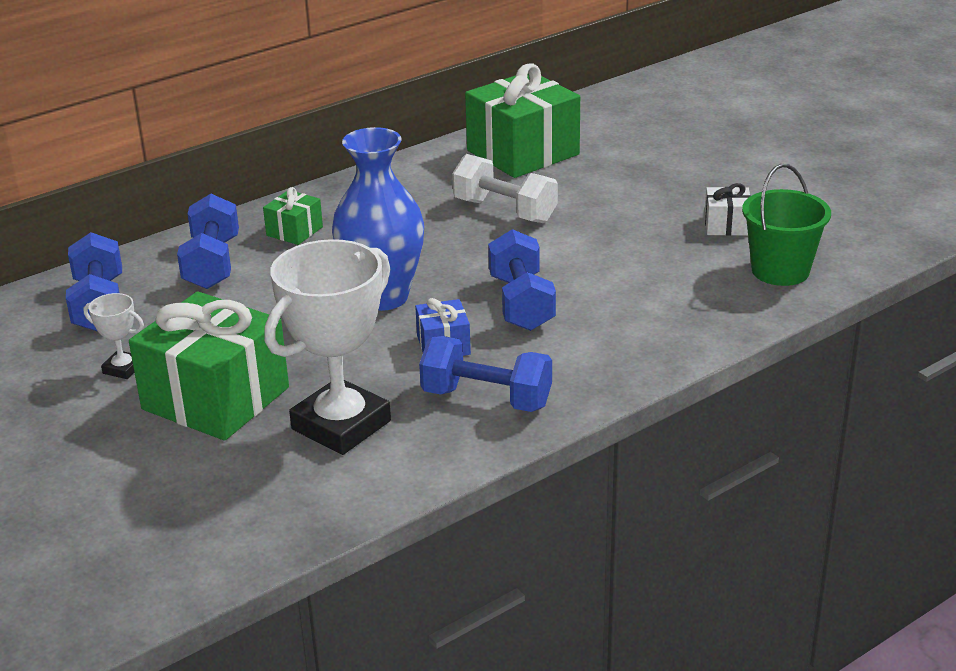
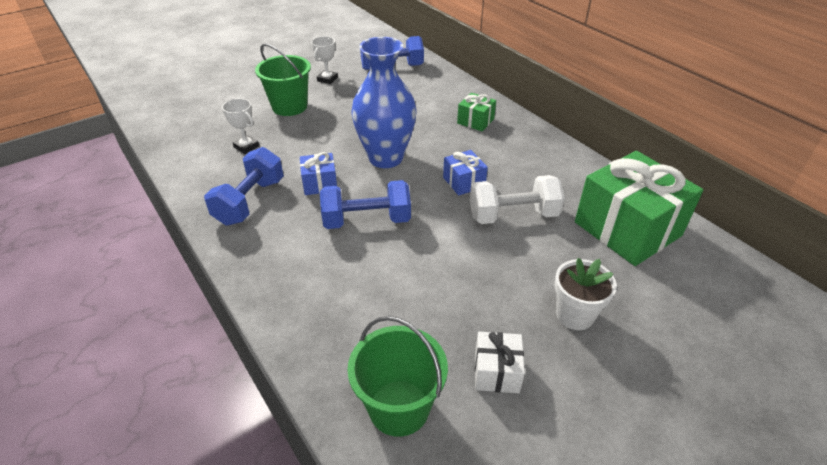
camera: 90 degrees right, 10 degrees up
green gift [129,291,289,441] -> green bucket [255,44,311,116]
blue dumbbell [177,194,239,289] -> none
white trophy [264,239,391,455] -> white trophy [222,98,259,154], size x0.44
white dumbbell [452,154,558,223] -> white dumbbell turned 45 degrees clockwise [470,175,565,224]
none -> blue gift [443,150,488,196]
none -> white flower pot [554,258,617,330]

